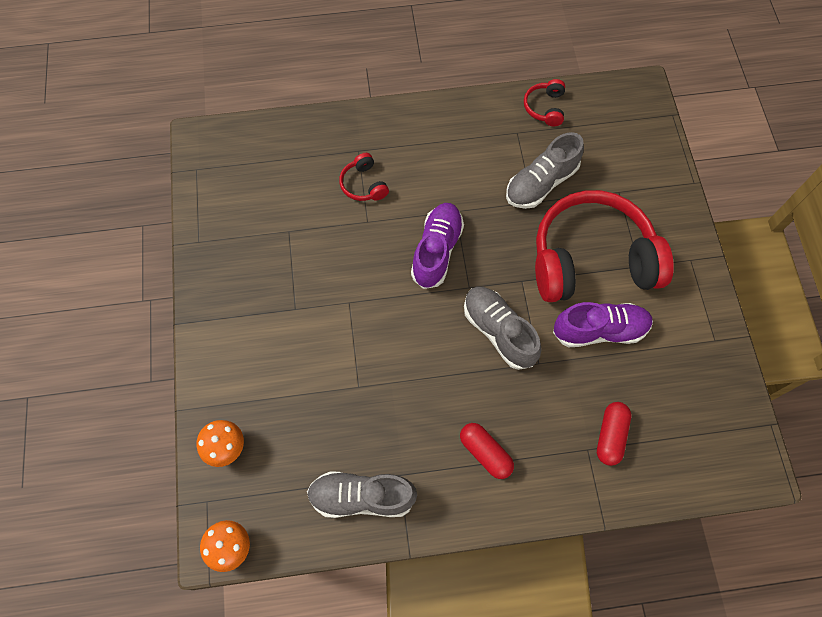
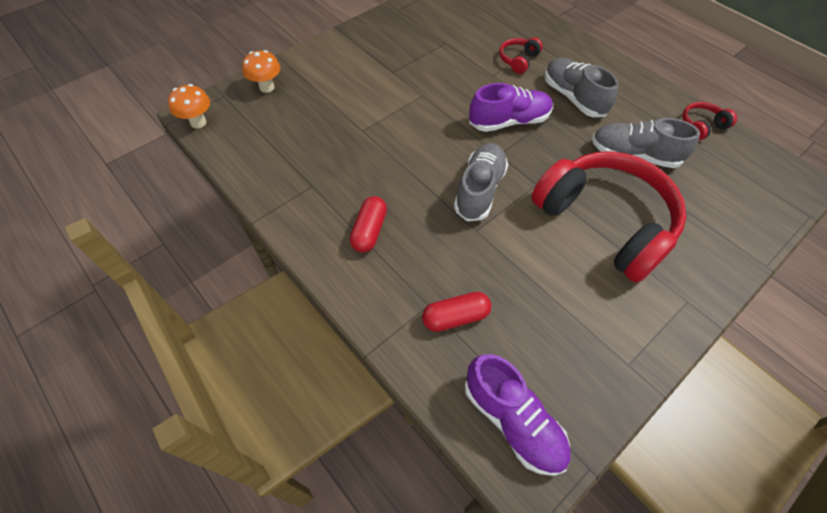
camera: 55 degrees right, 10 degrees down
grey shoe [307,471,417,518] -> grey shoe moved to [545,58,619,117]
purple shoe [553,302,653,347] -> purple shoe moved to [465,354,571,476]

